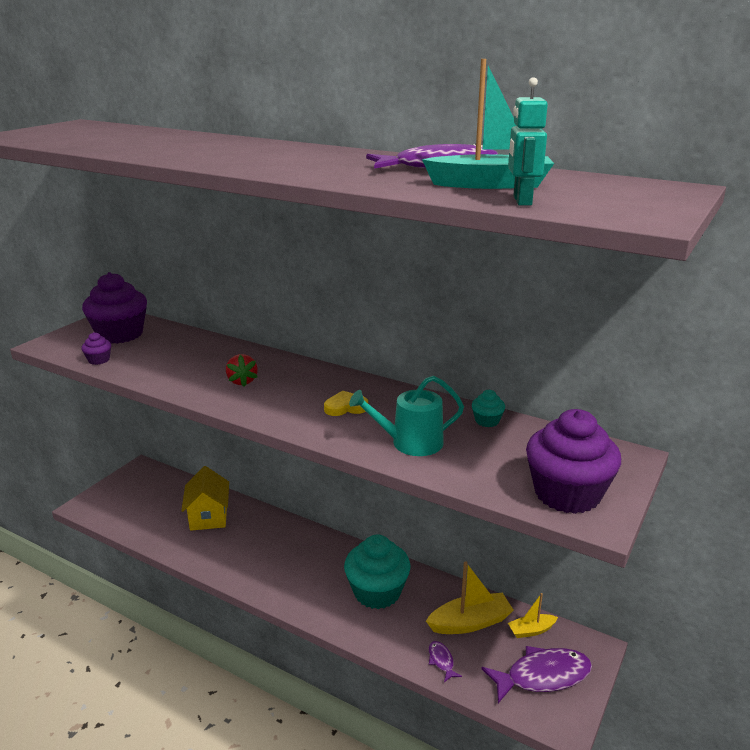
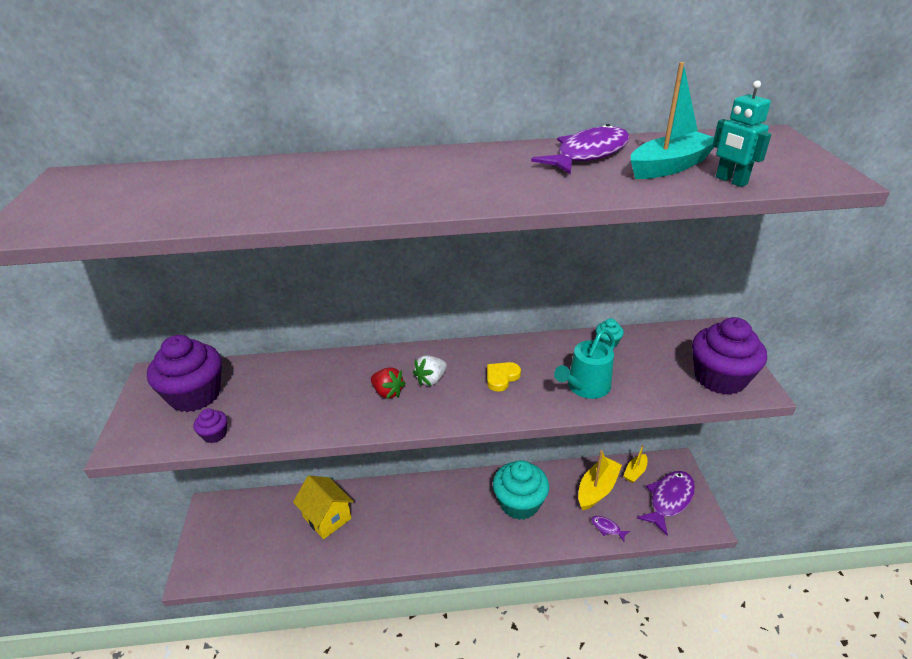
camera: 35 degrees left, 10 degrees up
none -> white strawberry [413,356,447,386]

